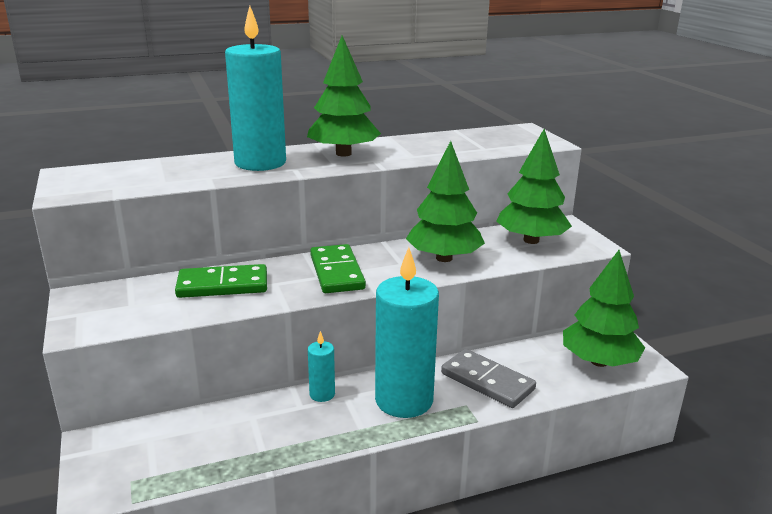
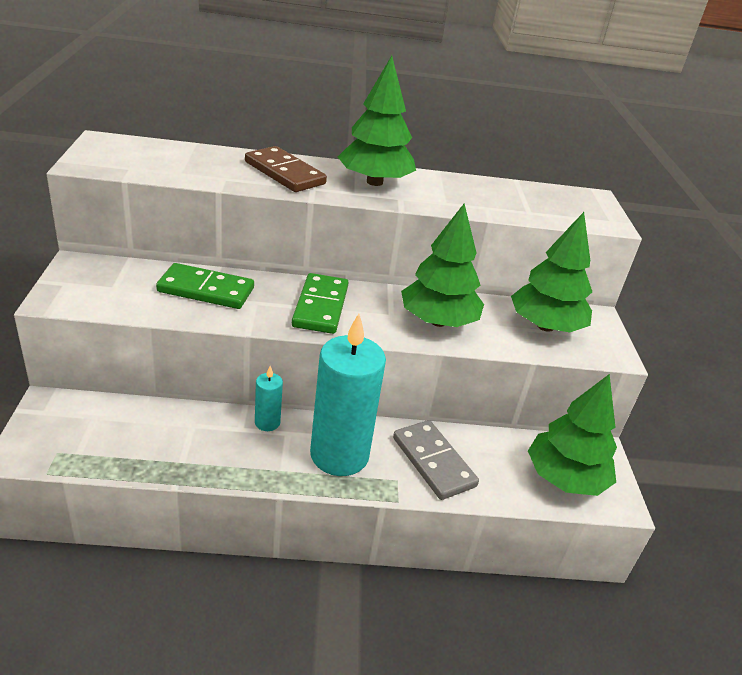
camera: 15 degrees right, 10 degrees up
turquoise candle [225,6,286,171] -> brown domino [245,146,327,192]

